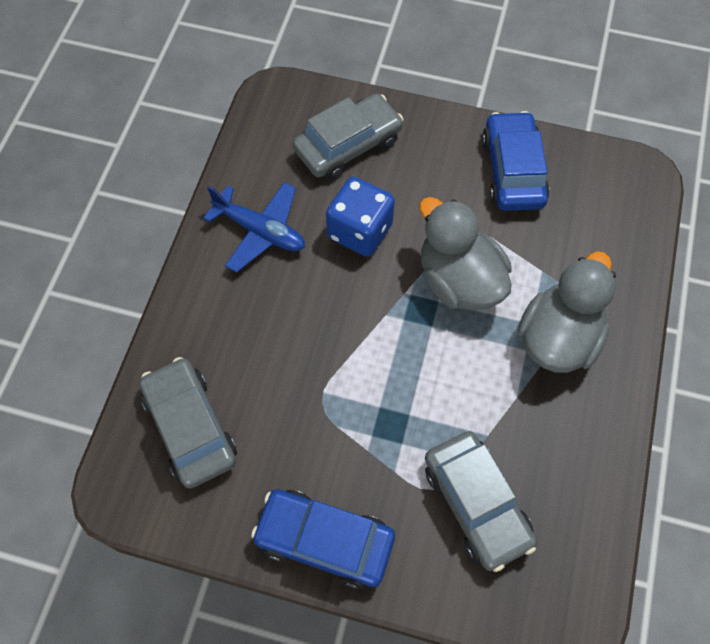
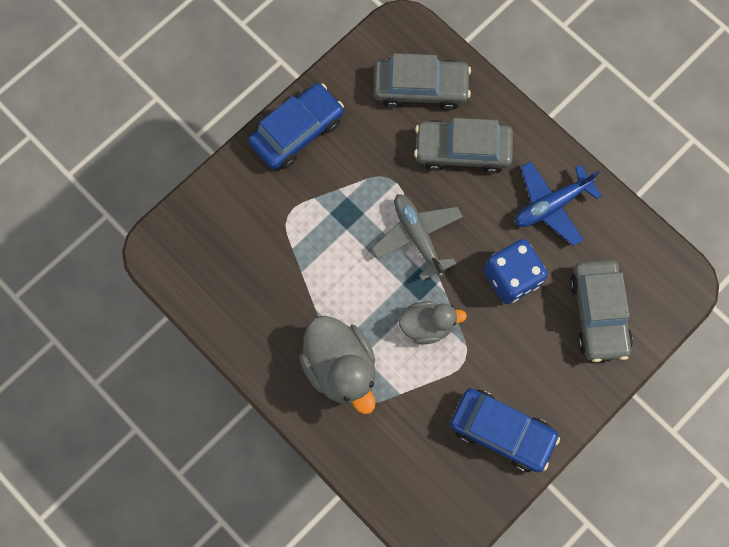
camera: 120 degrees right, 10 degrees up
grey duck [420,197,512,311] -> grey duck [399,301,467,344], size x0.62
grey car [425,431,537,572] -> grey car moved to [414,118,513,174]
none -> grey plane [372,194,463,281]

